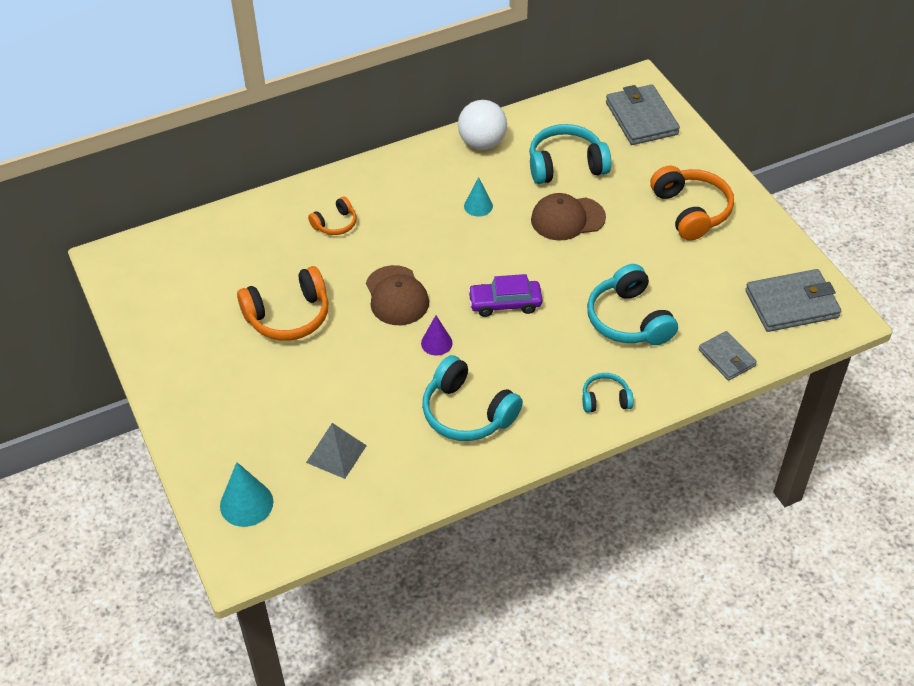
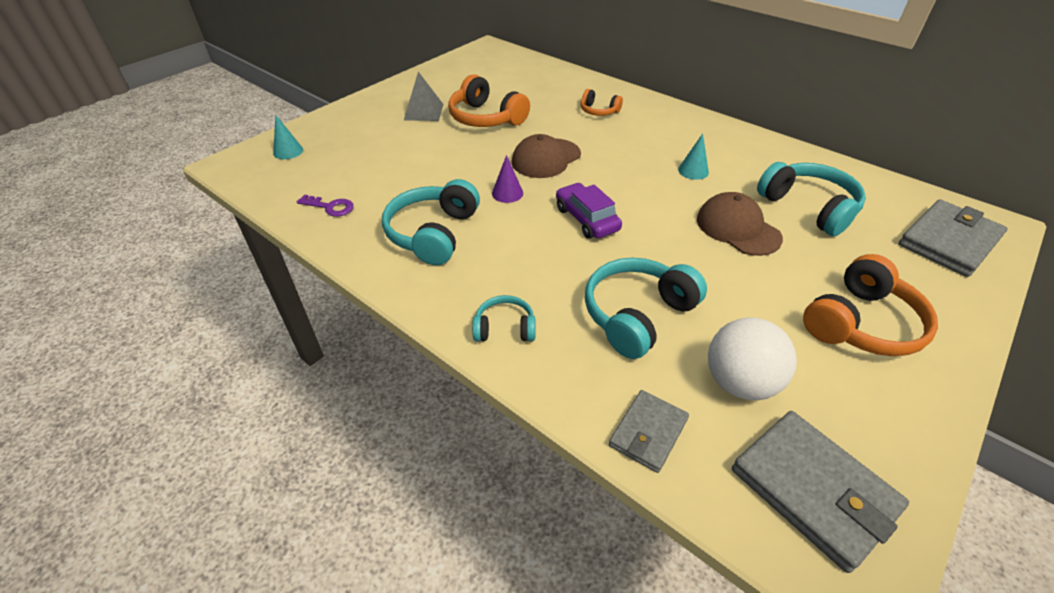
camera: 65 degrees right, 5 degrees down
turquoise cone [220,462,273,527] -> turquoise cone [273,115,303,159], size x0.65
grey pyramid [306,423,367,479] -> grey pyramid moved to [404,72,444,121]
white ball [458,100,507,150] -> white ball moved to [708,318,797,400]
turquoise headphones [582,373,634,413] -> turquoise headphones turned 60 degrees counterclockwise [472,295,535,341]
none -> purple key [297,195,354,217]

